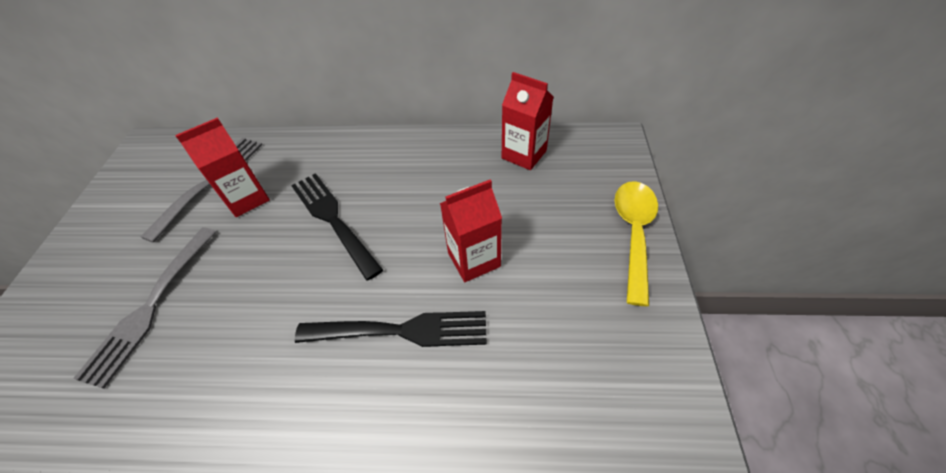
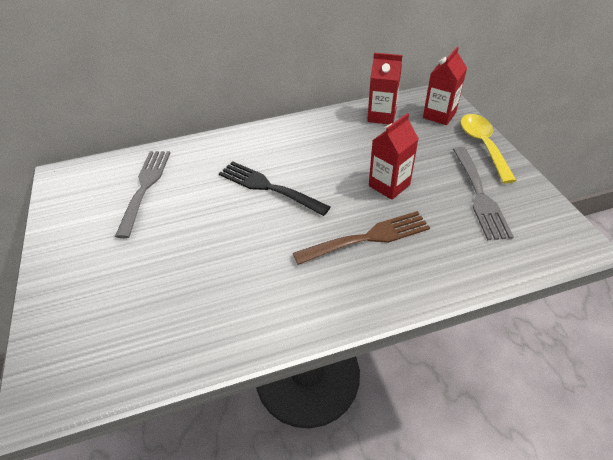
camera: 20 degrees left, 5 degrees down
grey fork [73,227,216,389] -> grey fork moved to [453,147,514,240]
red carton [175,117,270,217] -> red carton moved to [423,47,467,125]
black fork [295,311,487,347] -> brown fork [293,211,430,265]

